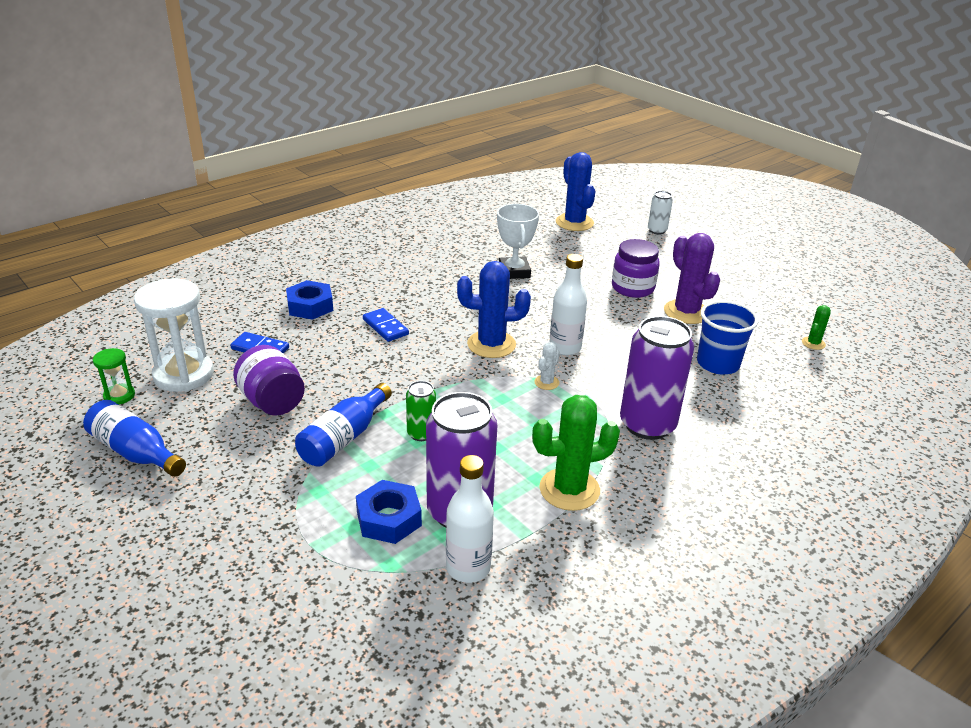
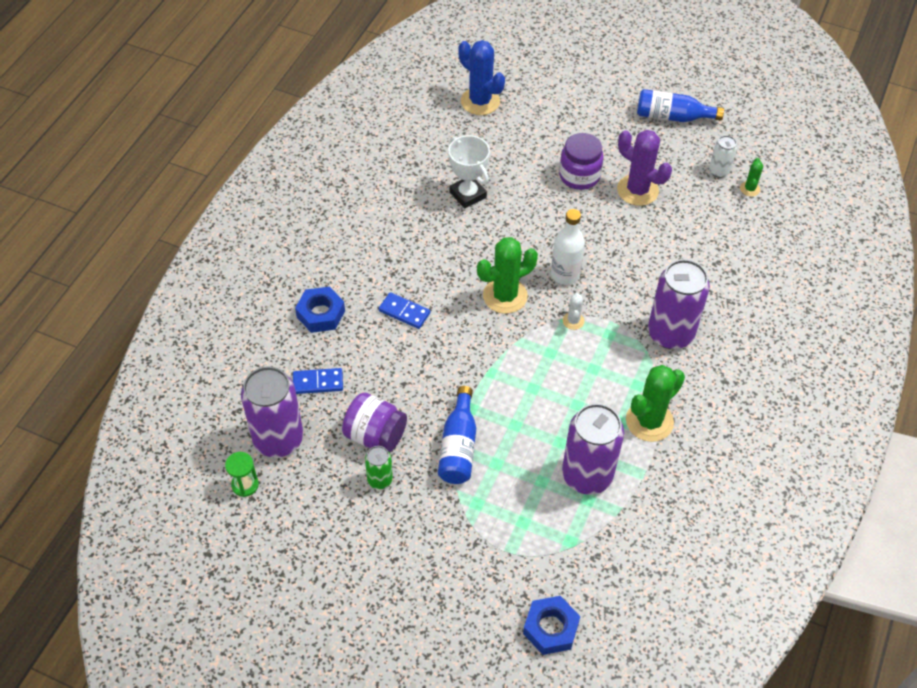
camera: 25 degrees left, 20 degrees up
blue bottle [83,400,186,477] -> blue bottle moved to [637,89,724,122]
white hourglass [134,278,214,392] -> purple can [241,366,303,458]
blue nut [356,480,422,544] -> blue nut moved to [523,596,580,655]
green can [406,381,436,441] -> green can moved to [365,446,393,489]
white bottle [446,455,494,583] -> none
blue cactus [457,261,531,358] -> green cactus [477,237,538,314]
white can [648,191,673,235] -> white can moved to [709,135,737,178]
blue cup [697,301,758,374] -> none

